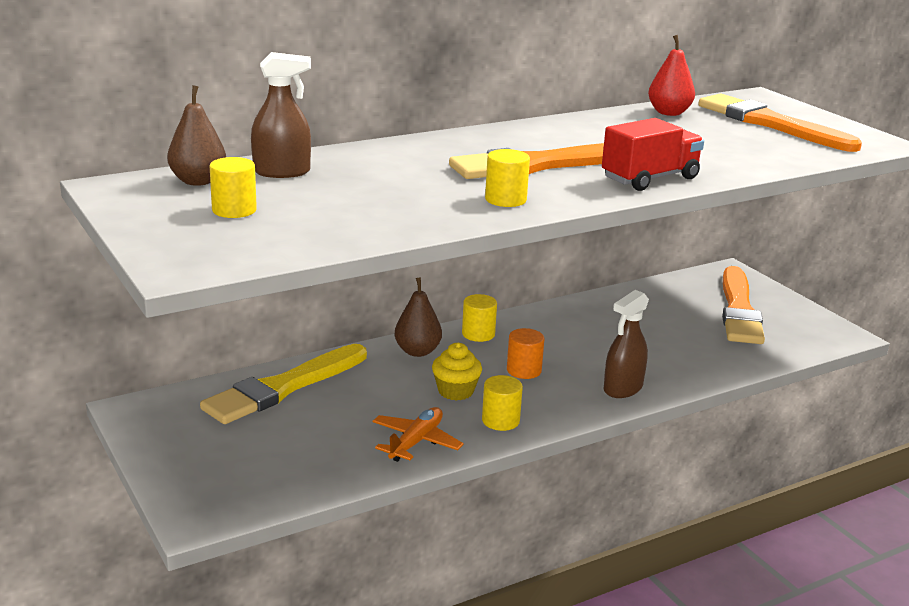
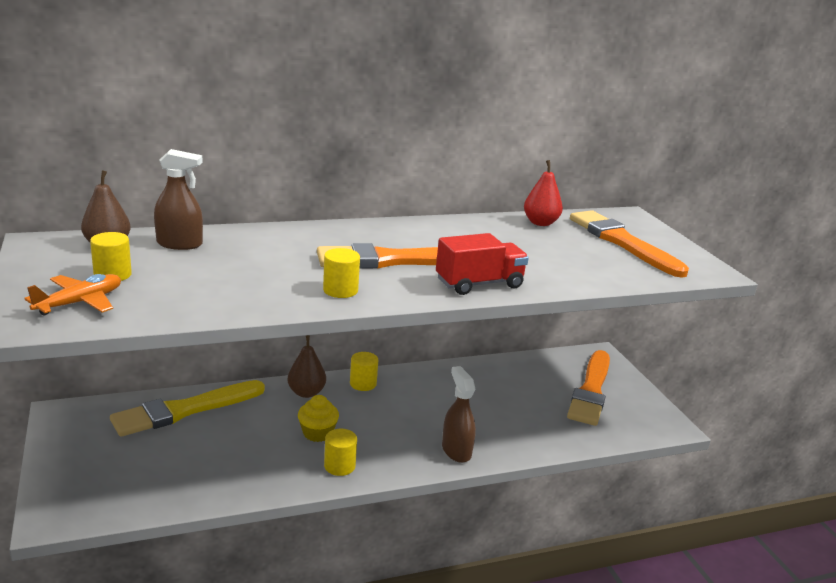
camera: 10 degrees right, 0 degrees up
orange plane [372,407,464,462] -> orange plane moved to [24,274,121,315]
orange cylinder [507,328,544,379] -> none
brown spray bottle [604,290,649,398] -> brown spray bottle turned 105 degrees clockwise [442,366,476,463]

